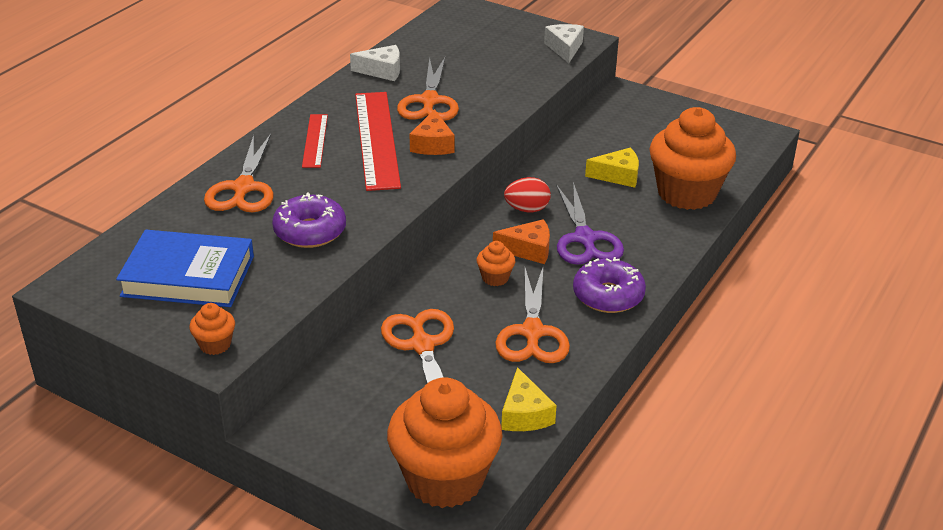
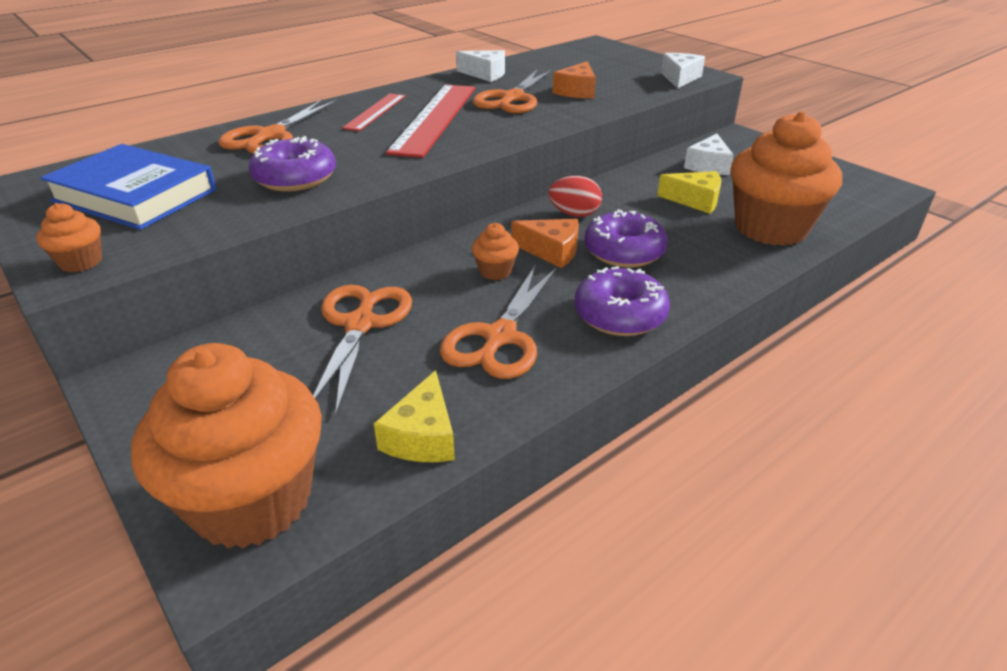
camera: 20 degrees right, 0 degrees up
orange cheese [410,109,455,155] -> orange cheese moved to [553,61,596,99]
purple scissors [556,182,624,265] -> purple donut [584,209,668,268]
none -> white cheese [684,134,734,175]

